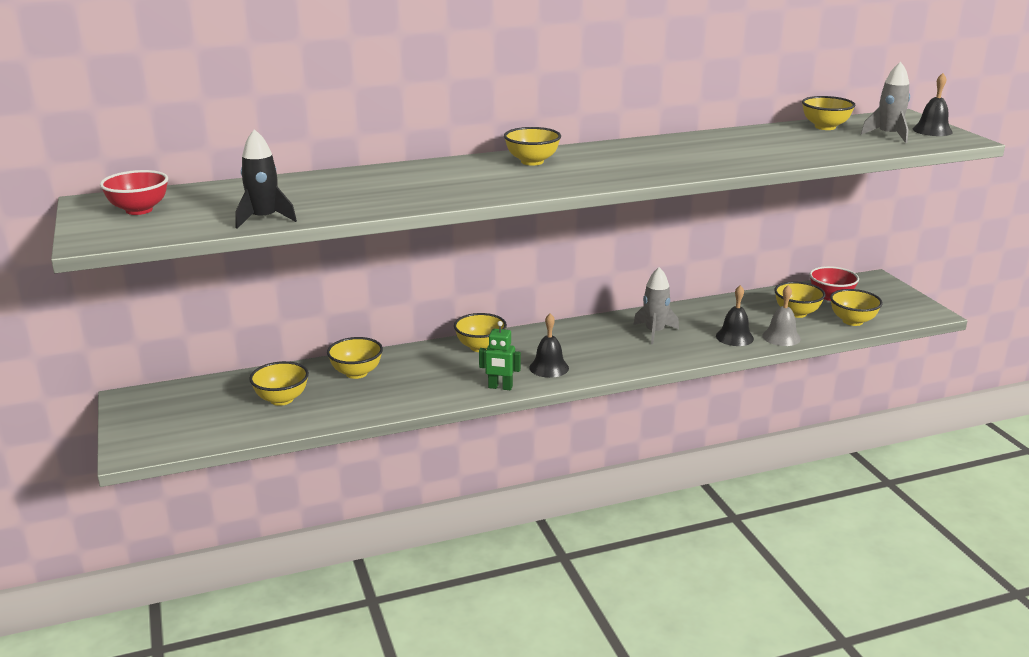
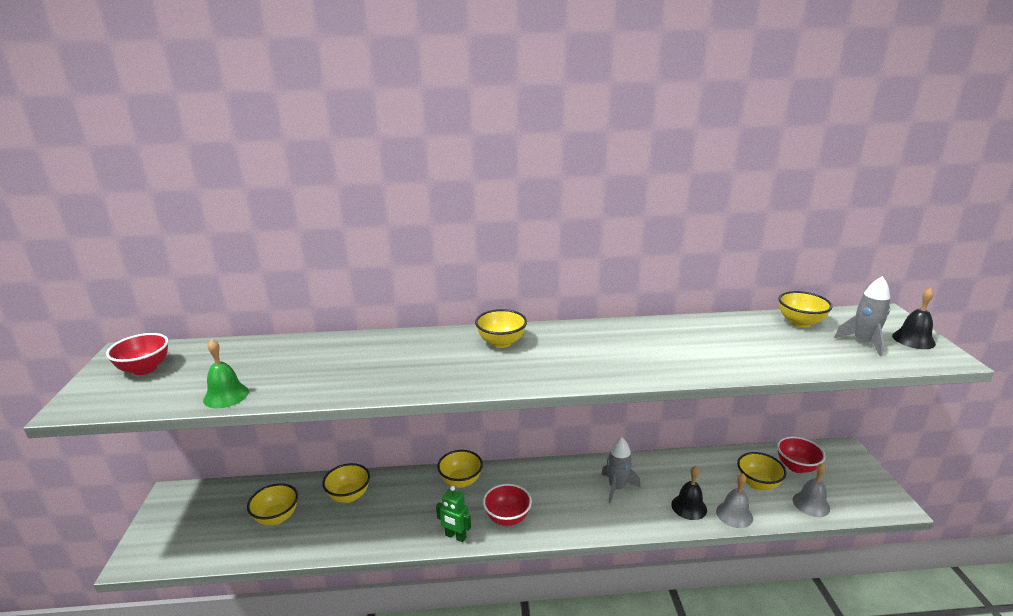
camera: 15 degrees right, 0 degrees up
black rocket [235,129,297,229] -> green bell [203,339,249,408]
black bell [529,314,569,378] -> red bowl [483,484,532,526]
yellow bowl [830,289,883,326] -> grey bell [793,463,830,517]

